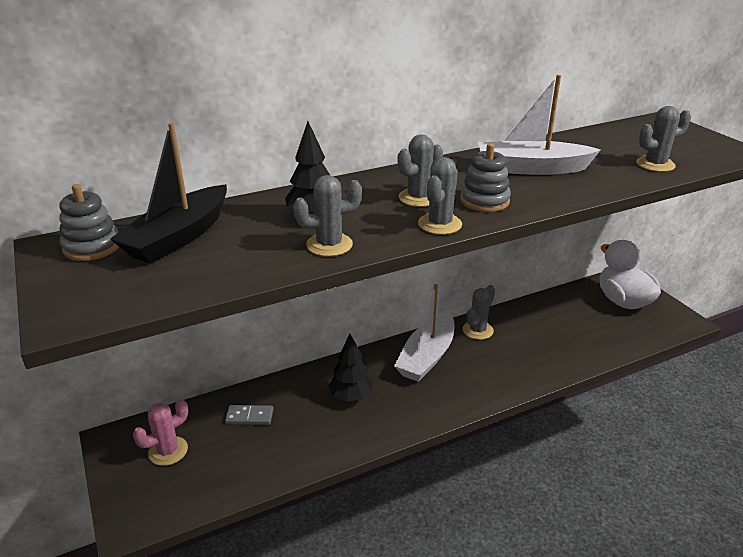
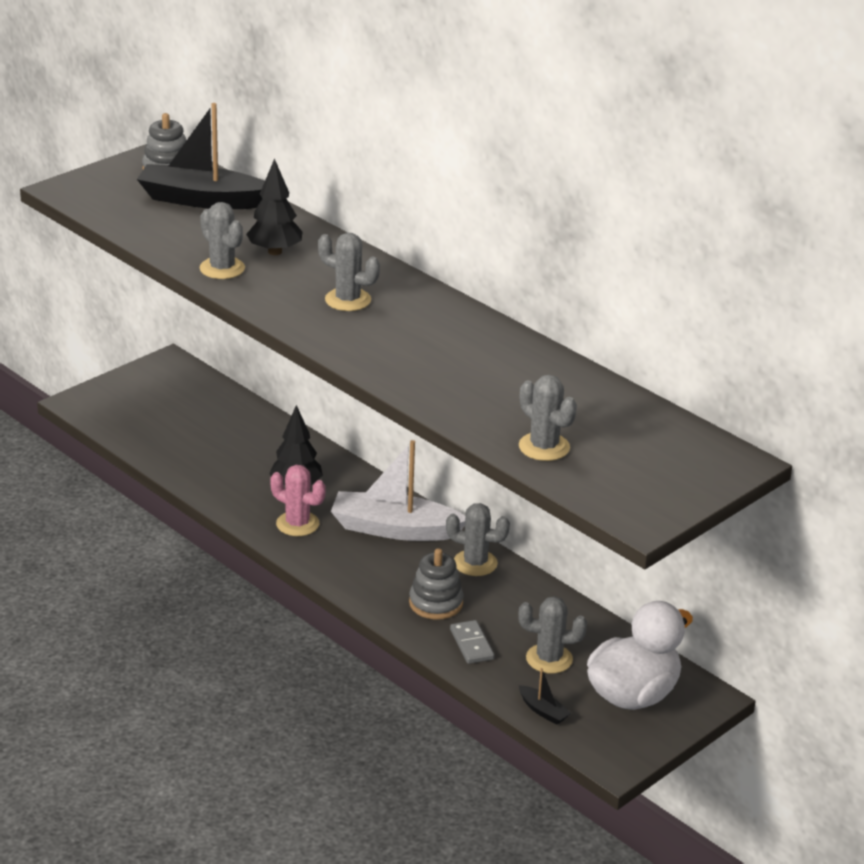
camera: 70 degrees right, 0 degrees up
pink cactus [133,399,188,466] -> pink cactus moved to [270,465,326,536]
grey domino [225,405,273,425] -> grey domino moved to [450,620,495,664]
grey cactus [418,157,462,235] -> grey cactus moved to [518,596,587,674]
grey stacking toy [460,143,511,212] -> grey stacking toy moved to [409,548,464,620]
white boat [478,75,601,175] -> none
none -> black boat [519,668,571,725]

